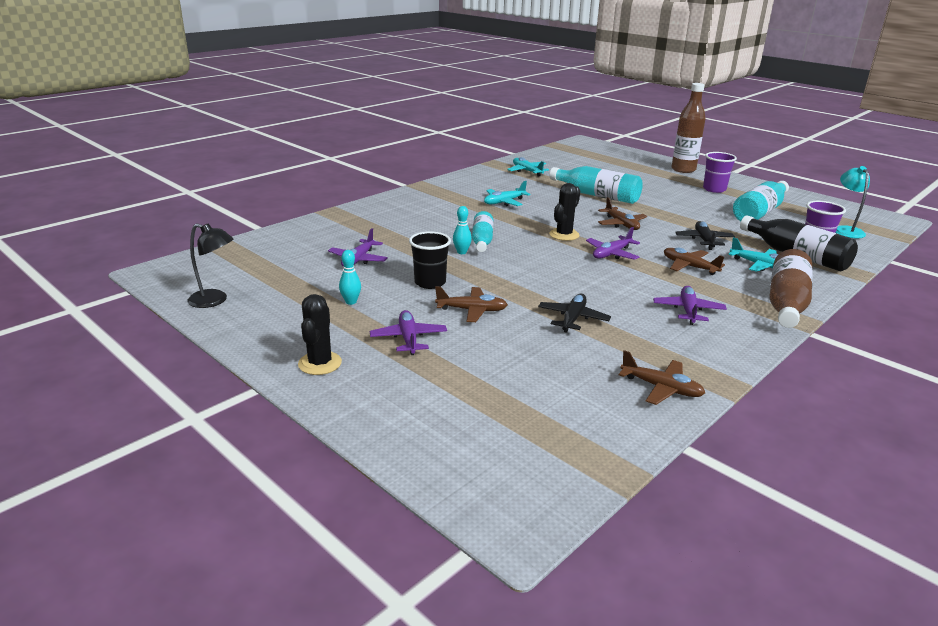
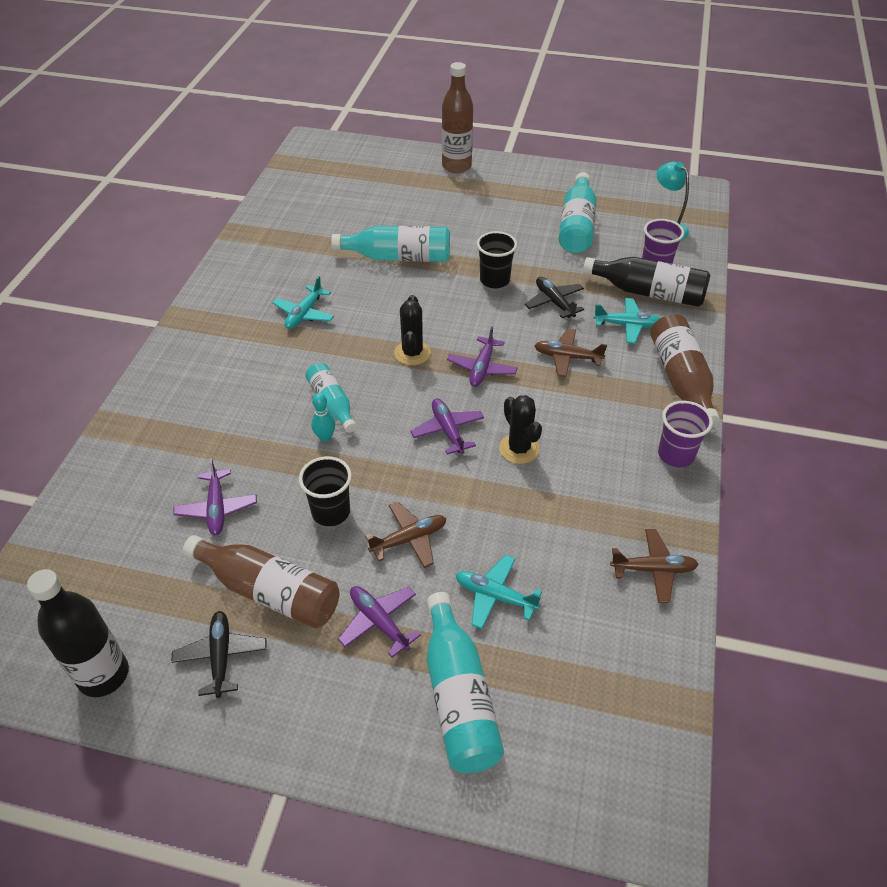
camera: 30 degrees left, 20 degrees up
black lamp [187,223,233,308] -> black bottle [27,569,129,697]
black cactus [298,294,342,375] -> black cactus moved to [499,395,542,464]
turquoise bowling pin [339,250,361,305] -> brown bottle [183,535,339,629]
turquoise plane [507,157,549,177] -> turquoise plane moved to [456,555,542,629]
black plane [538,294,611,333] -> black plane moved to [171,611,267,698]
brown plane [598,197,647,230] -> none
purple plane [653,286,727,325] -> purple plane moved to [410,398,484,454]
purple cup [703,152,737,193] -> purple cup moved to [658,401,713,467]
none -> turquoise bottle [427,592,504,773]
none -> black cup [477,231,517,288]

